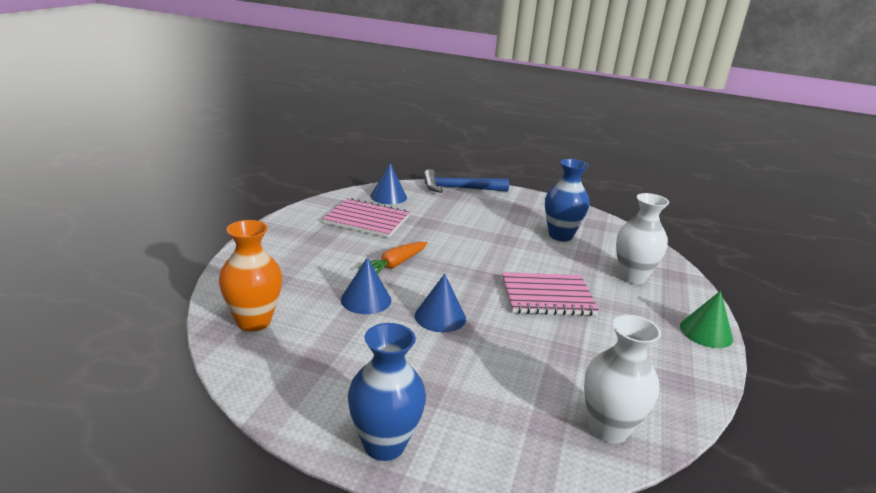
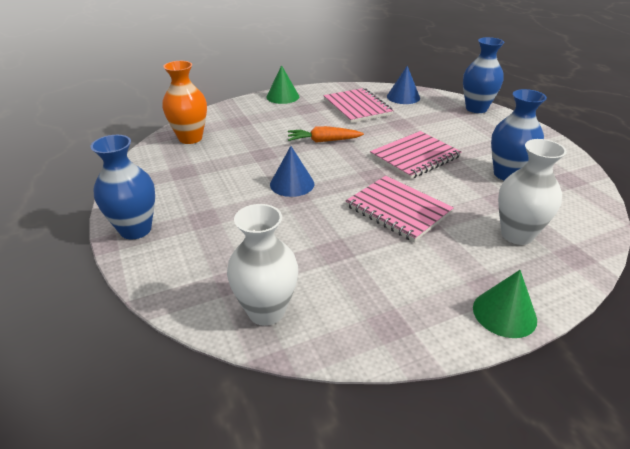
camera: 50 degrees right, 10 degrees up
blue cone [341,257,391,314] -> none
blue hammer [423,169,509,193] -> blue vase [463,37,504,113]
none -> green cone [266,65,299,104]
none -> pink notebook [370,131,462,179]

